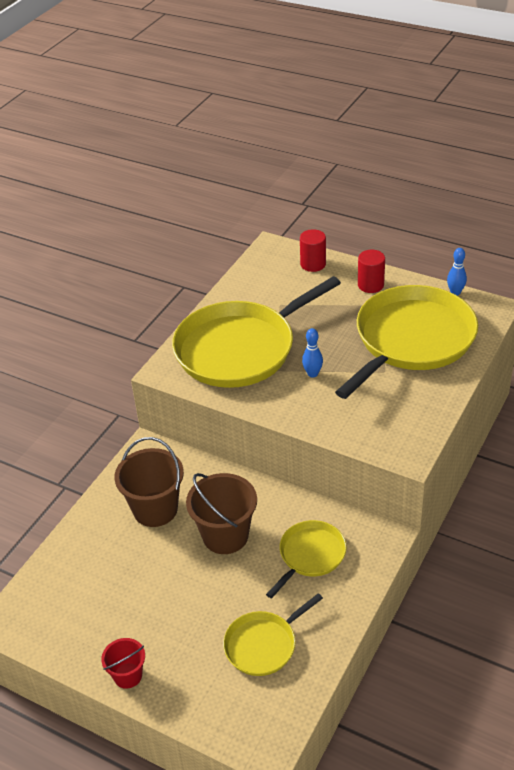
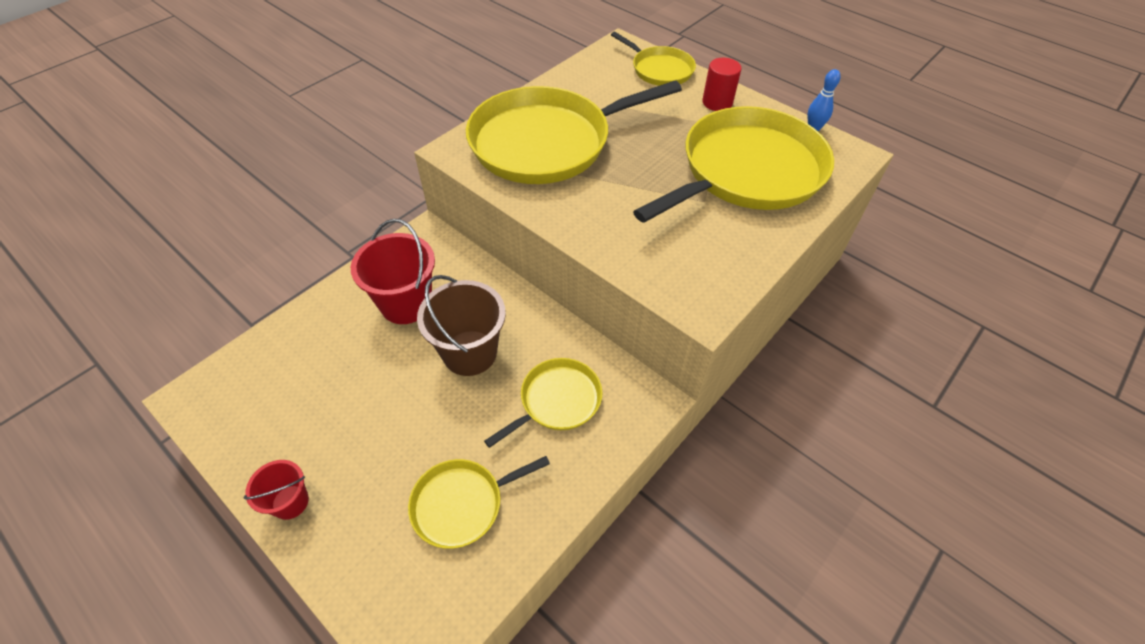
camera: 10 degrees right, 10 degrees up
brown bucket [114,437,184,527] -> red bucket [351,219,435,324]
red cylinder [300,229,326,272] -> yellow pan [611,32,696,86]
blue bowling pin [302,328,323,378] -> none

